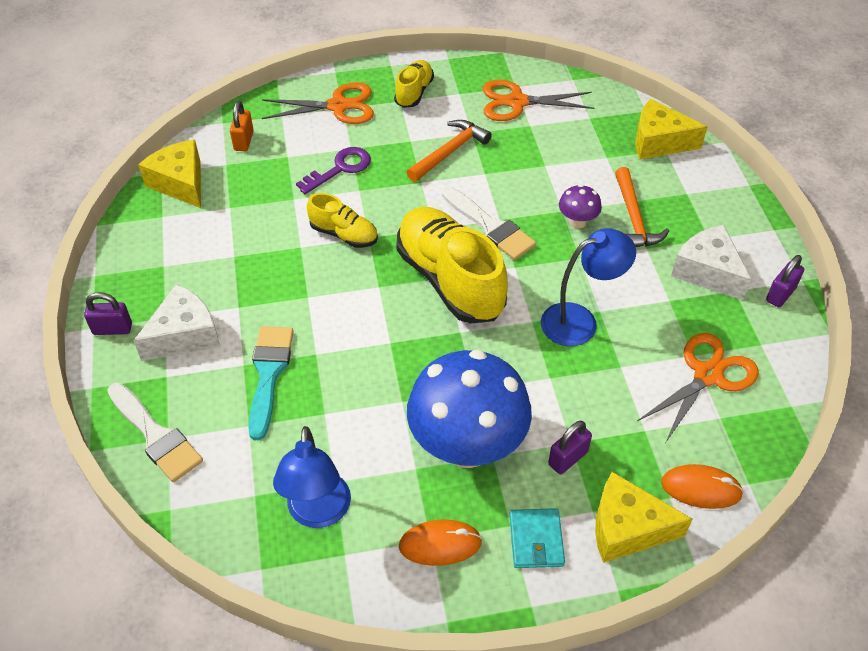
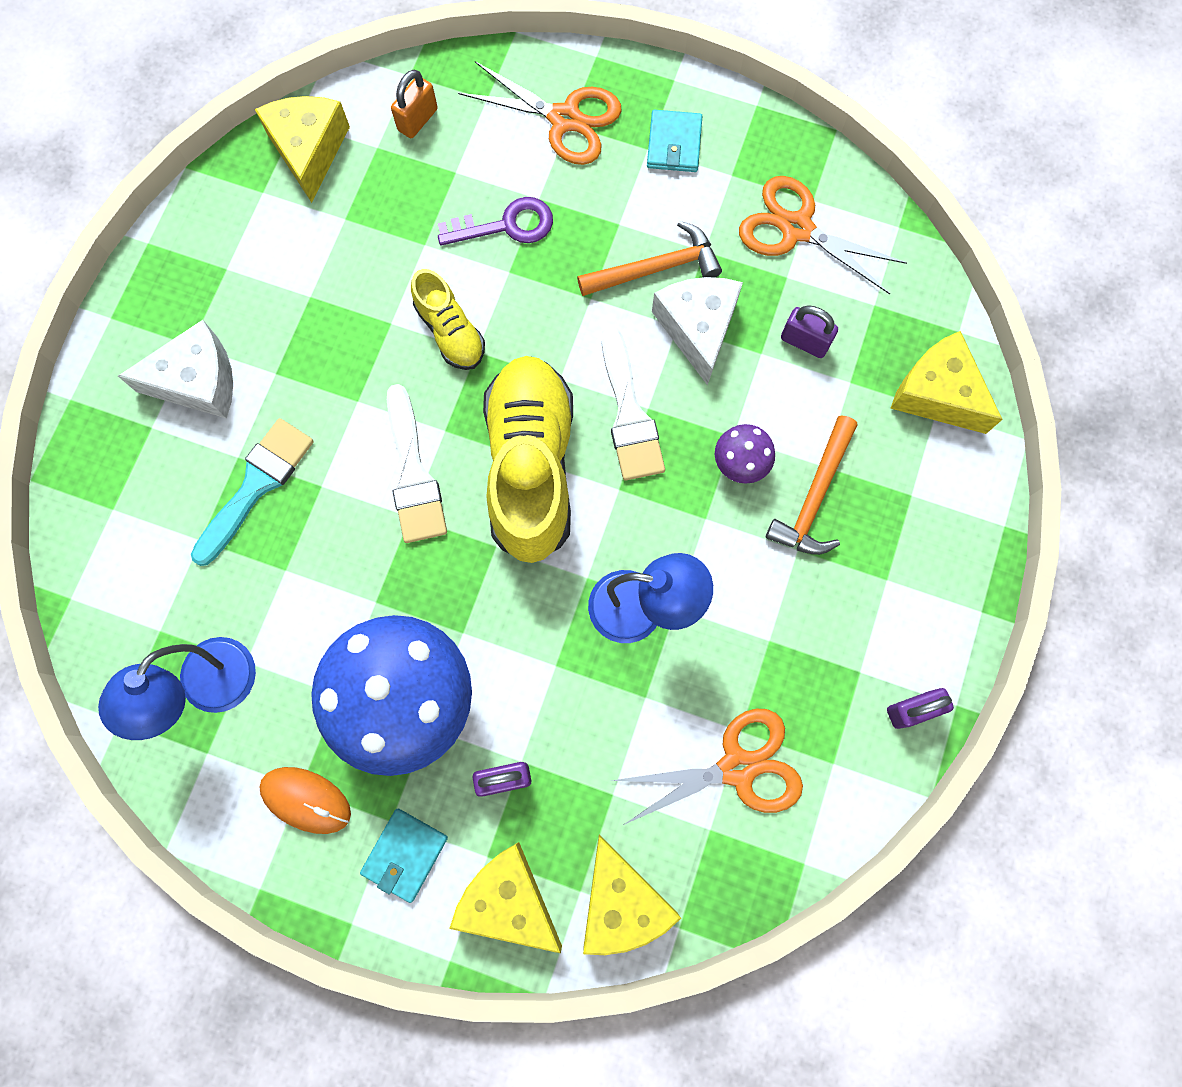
camera: 30 degrees right, 25 degrees up
purple padlock [84,292,132,335] -> purple padlock moved to [781,305,838,358]
white brush [107,383,203,482] -> white brush moved to [387,384,447,543]
yellow shoe [394,60,434,108] -> turquoise wallet [647,110,702,172]
orange mouse [661,464,744,509] -> yellow cheese [583,835,681,955]
white cheese [671,225,752,300] -> white cheese moved to [652,277,743,385]

